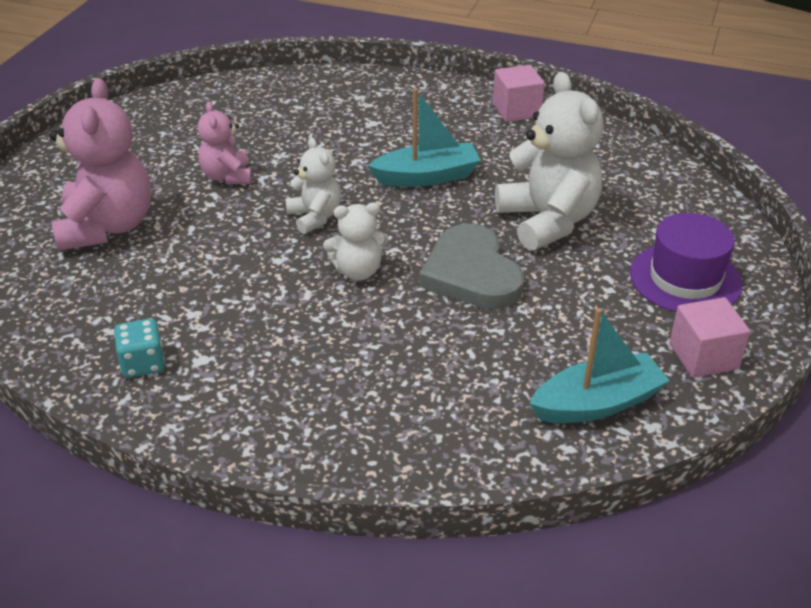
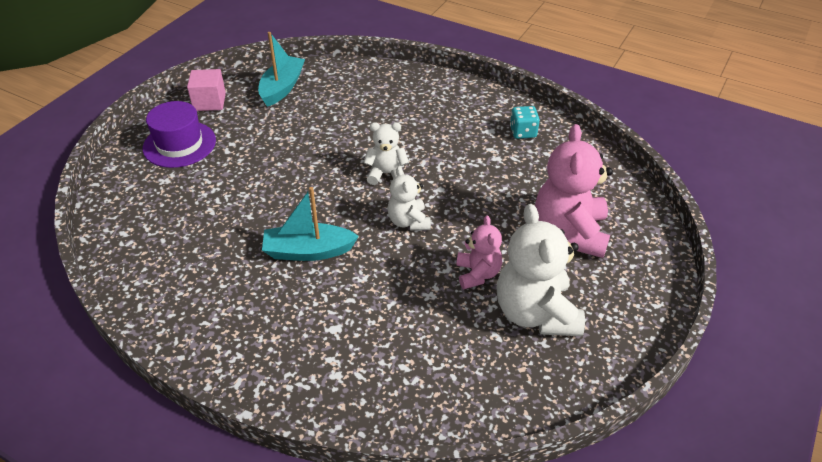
camera: 170 degrees left, 5 degrees up
grey heart [419,224,524,309] -> none
pink cube [493,65,545,122] -> none
white teddy bear [495,72,603,251] -> white teddy bear moved to [497,204,585,336]
turquoise boat [529,308,670,423] -> turquoise boat turned 120 degrees clockwise [258,32,305,107]

